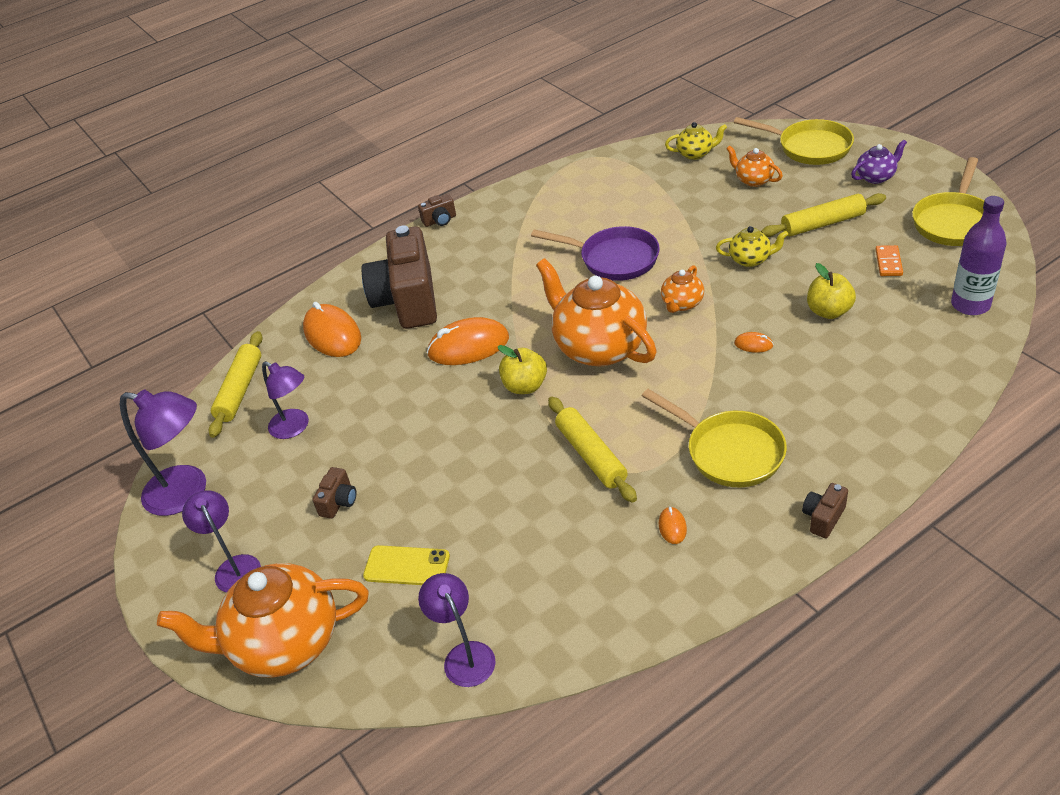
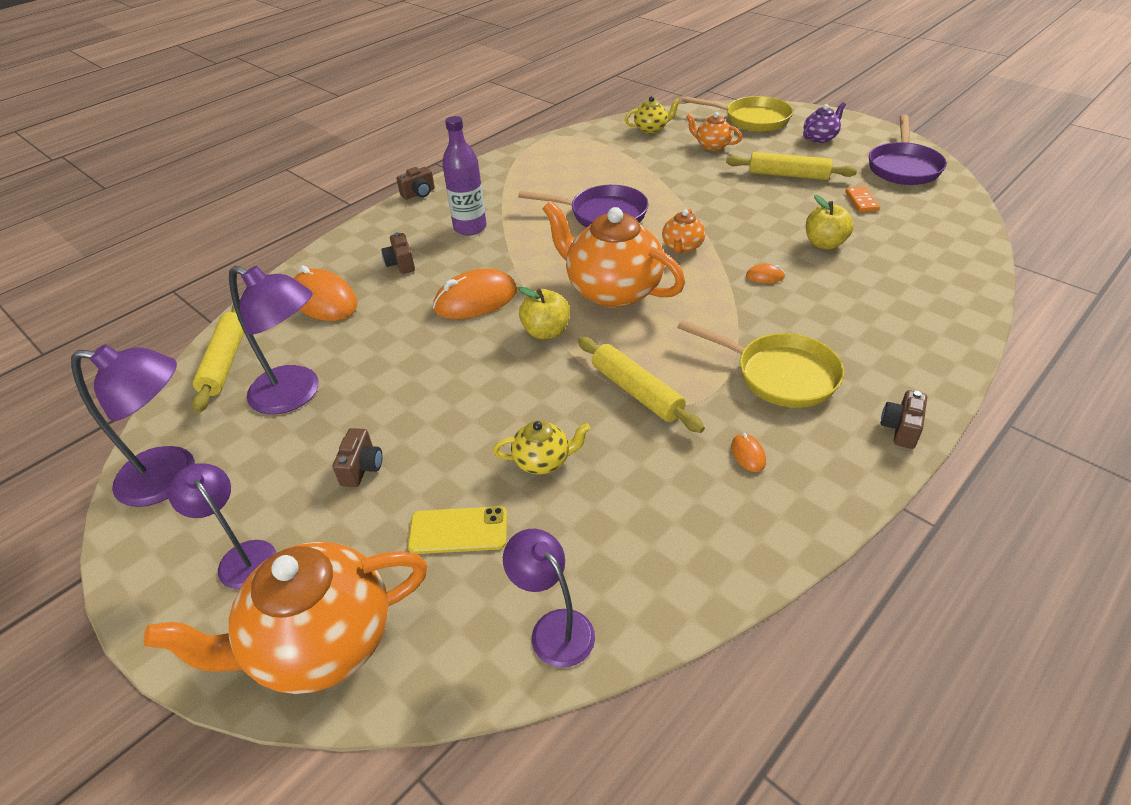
camera: 15 degrees left, 0 degrees up
purple lamp [262,361,309,439] -> purple lamp [229,266,319,414], size x1.52
brown camera [361,225,437,329] -> brown camera [381,232,415,274], size x0.40
yellow teapot [716,226,788,267] -> yellow teapot moved to [493,421,590,475]
yellow rolling pin [761,193,886,237] -> yellow rolling pin turned 45 degrees clockwise [726,152,857,180]
yellow pan [912,157,984,246] -> purple pan [869,115,946,185]
purple bottle [951,196,1007,315] -> purple bottle moved to [442,116,487,236]

